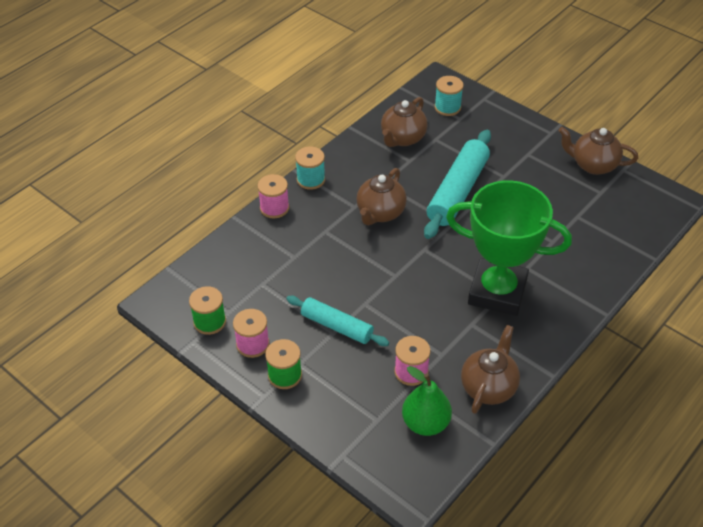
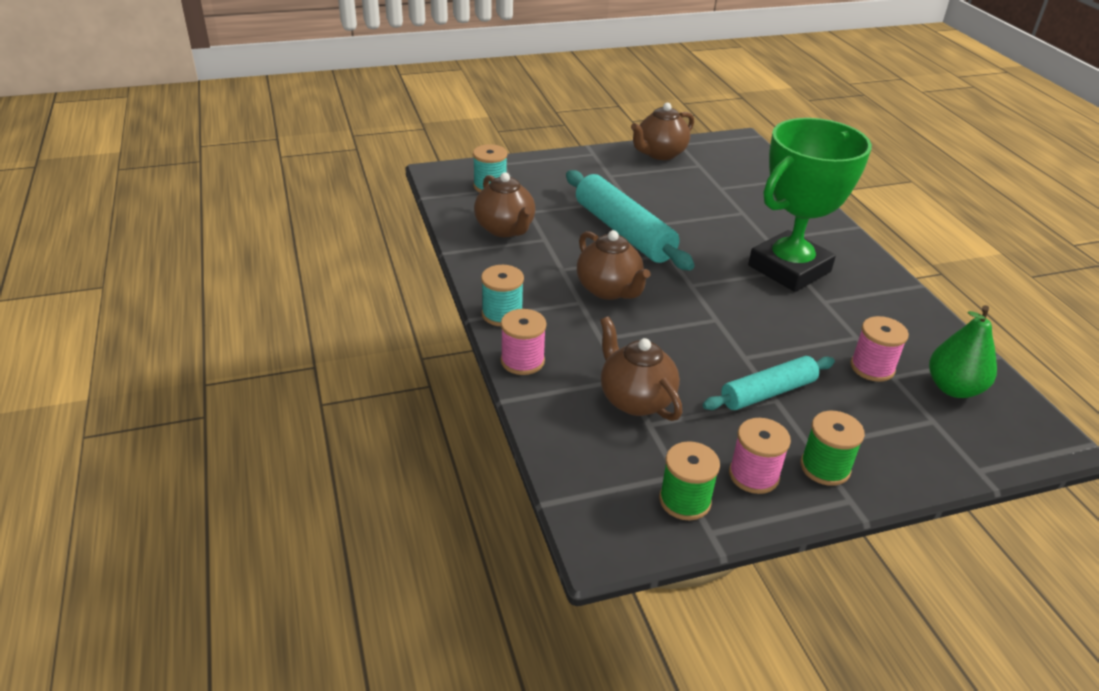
camera: 60 degrees left, 10 degrees down
brown teapot [461,325,520,414] -> brown teapot moved to [600,316,682,421]

